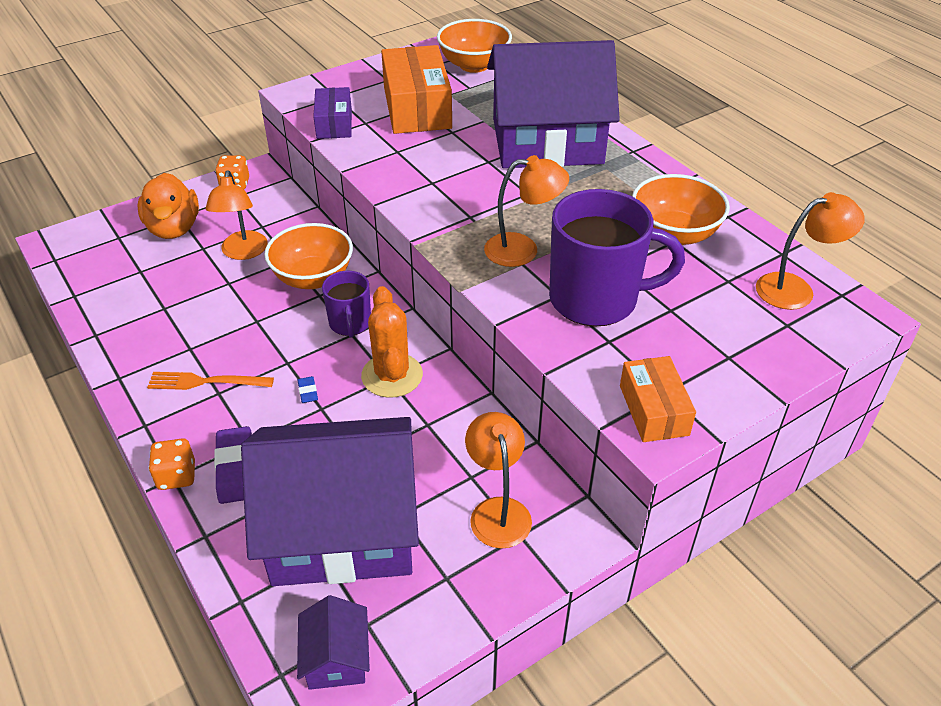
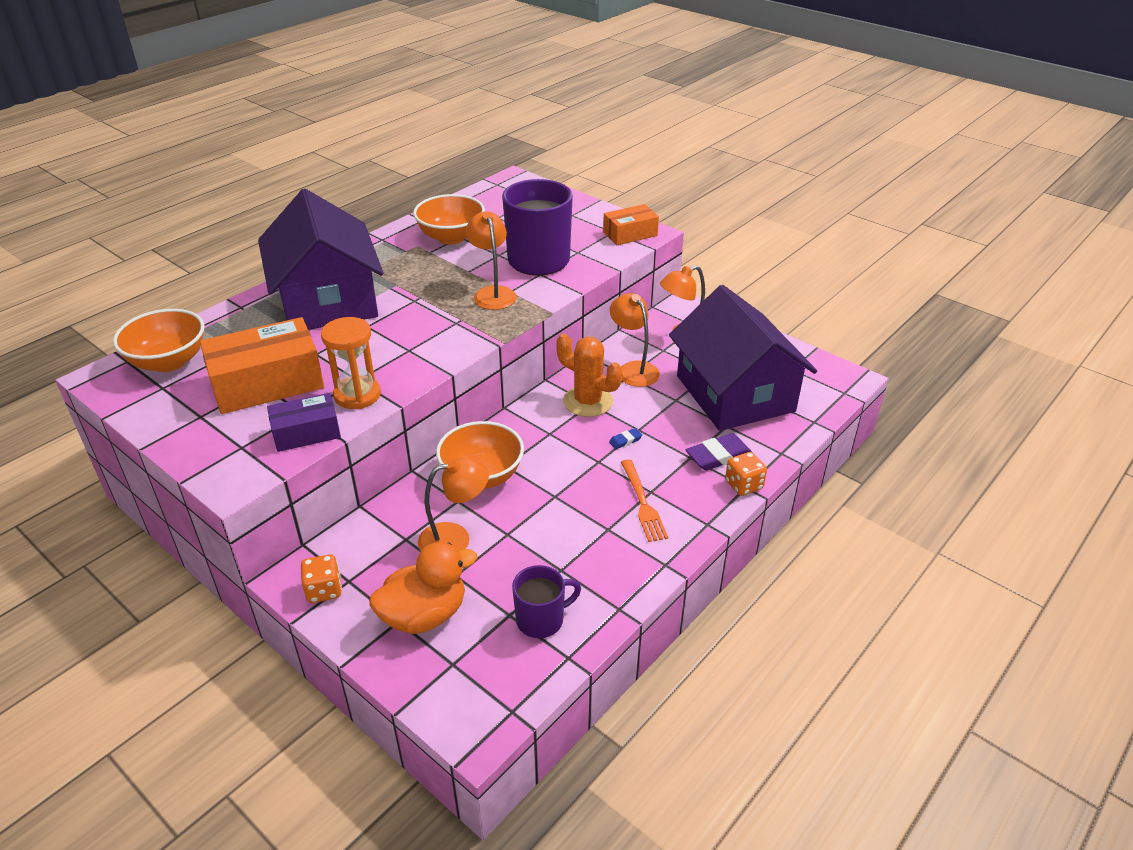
camera: 105 degrees left, 5 degrees down
purple house [297,595,370,690] -> none
purple mug [322,271,371,338] -> purple mug moved to [512,565,581,638]
orange cactus [361,286,423,398] -> orange cactus turned 60 degrees clockwise [556,334,623,417]
orange lamp [756,192,865,310] -> orange lamp moved to [610,293,660,387]
none -> orange hourglass [321,317,381,409]

